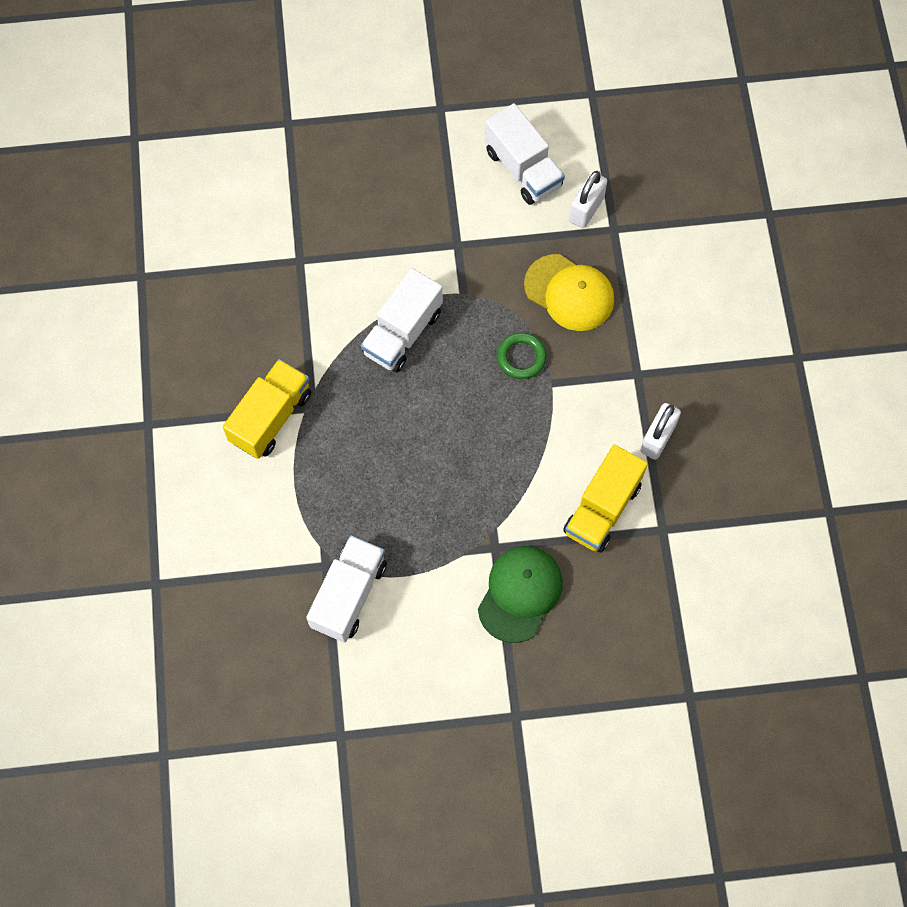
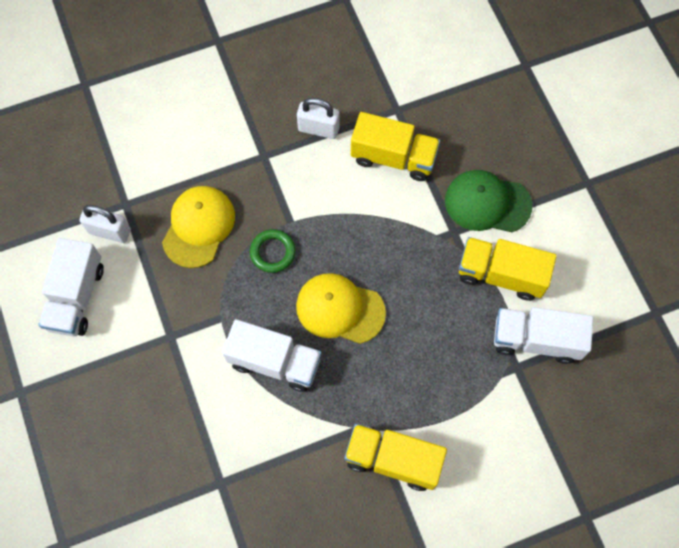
camera: 105 degrees left, 0 degrees up
white truck [485,103,565,205] -> white truck turned 150 degrees clockwise [38,238,104,336]
none -> yellow cap [296,273,386,344]
none -> yellow truck [459,237,557,301]

